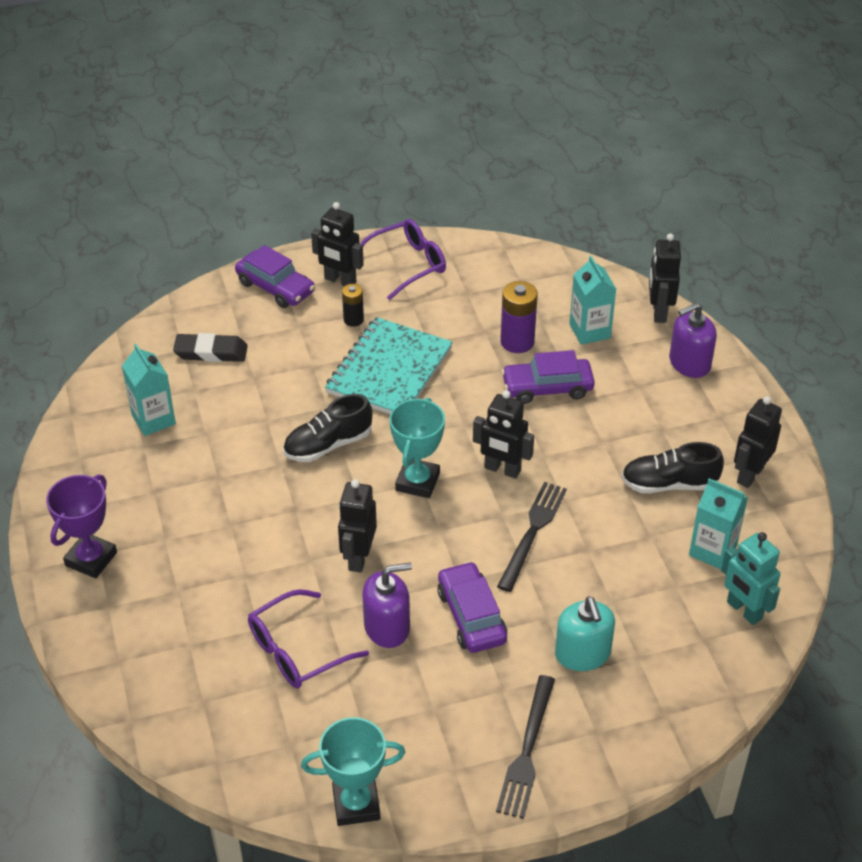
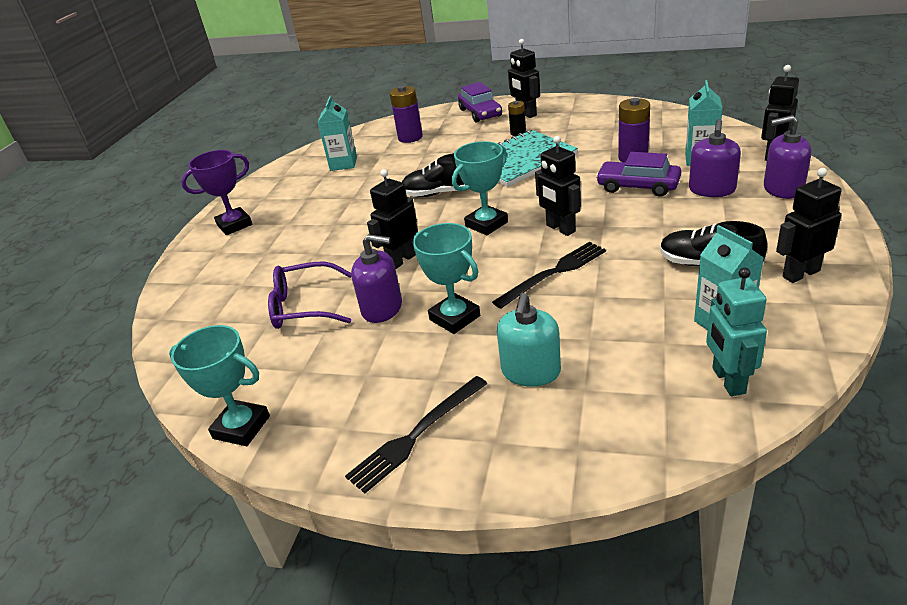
camera: 35 degrees right, 10 degrees down
black eraser [173,333,248,362] -> purple battery [389,85,423,143]
purple glasses [360,219,446,300] -> none
purple car [437,561,507,653] -> turquoise trophy [413,223,480,334]
none -> purple soap dispenser [689,119,741,197]

